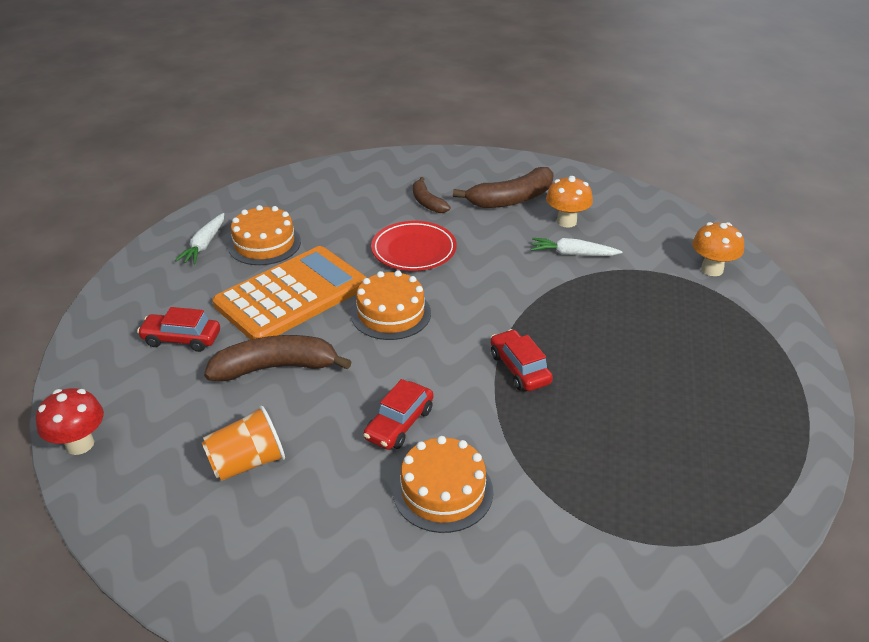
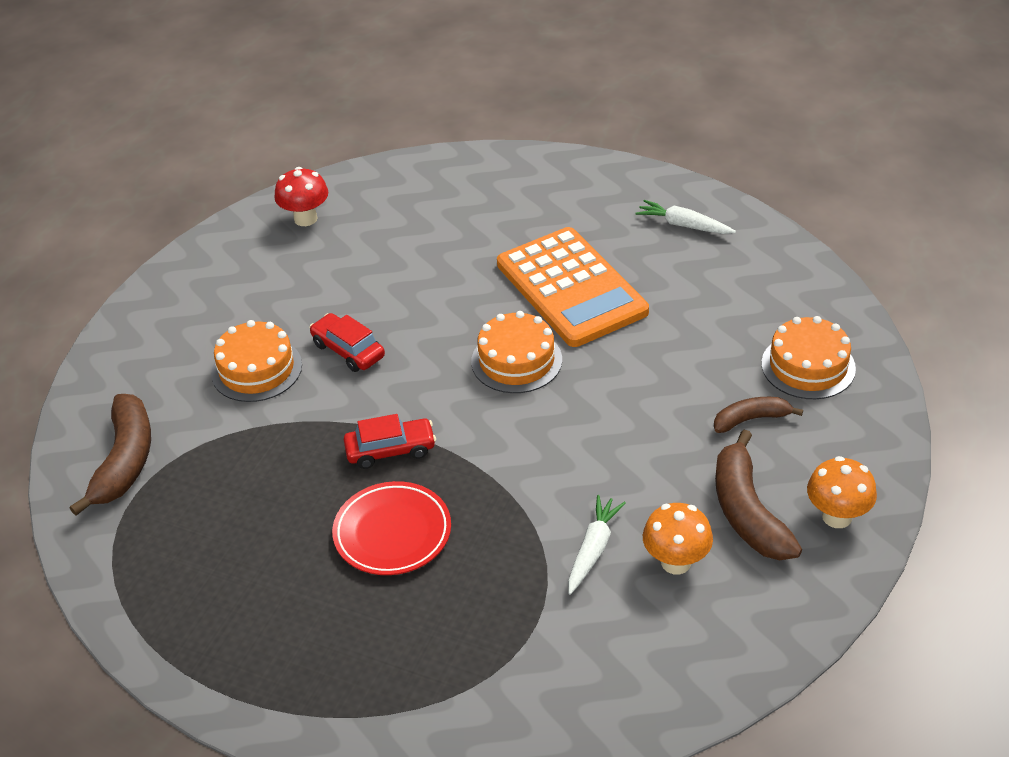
camera: 105 degrees right, 5 degrees up
red mushroom [36,388,104,455] -> red mushroom moved to [274,167,328,226]
red car [137,307,220,352] -> none
orange cup [202,406,285,481] -> none
brown banana [204,335,351,381] -> brown banana moved to [70,394,151,516]
orange cake [228,205,301,265] -> orange cake moved to [761,316,856,399]
red plate [371,221,457,271] -> red plate moved to [332,481,451,575]
orange mushroom [692,222,744,276] -> orange mushroom moved to [807,456,877,528]

